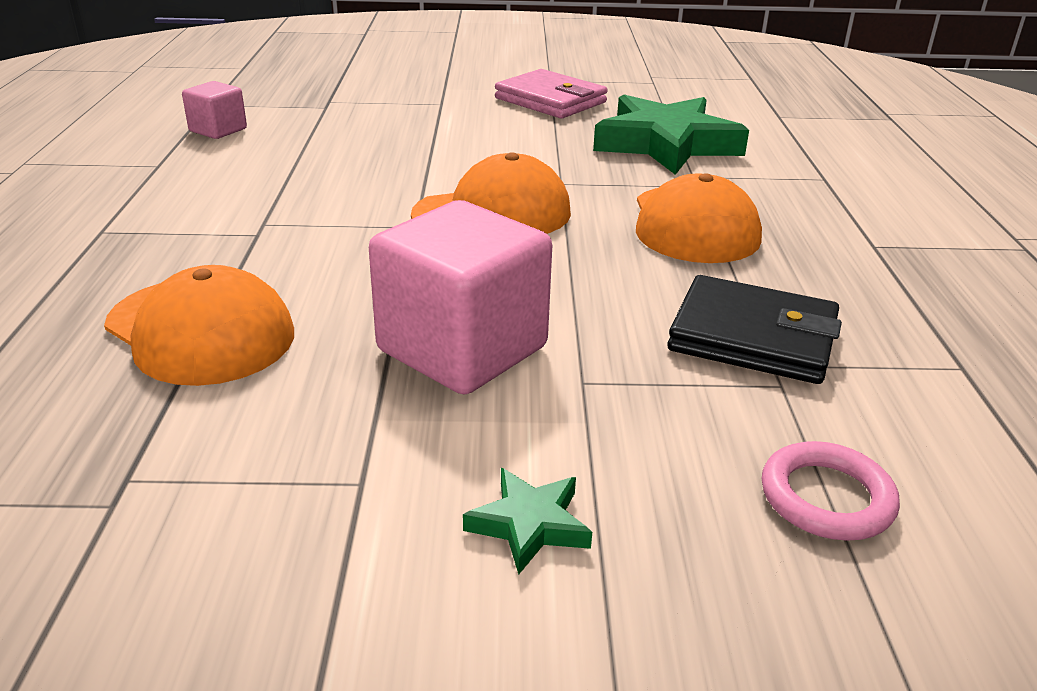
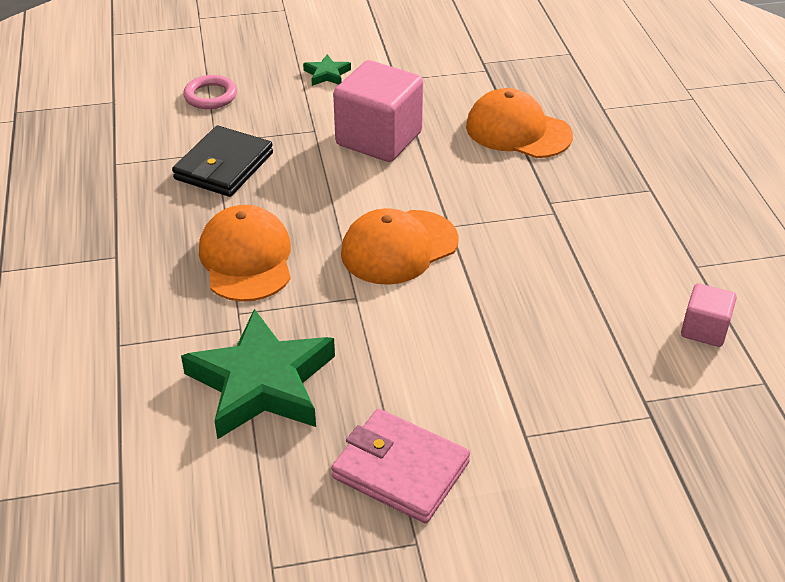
camera: 170 degrees right, 10 degrees up
black wallet [667,275,842,384] -> black wallet turned 75 degrees counterclockwise [172,126,273,197]

